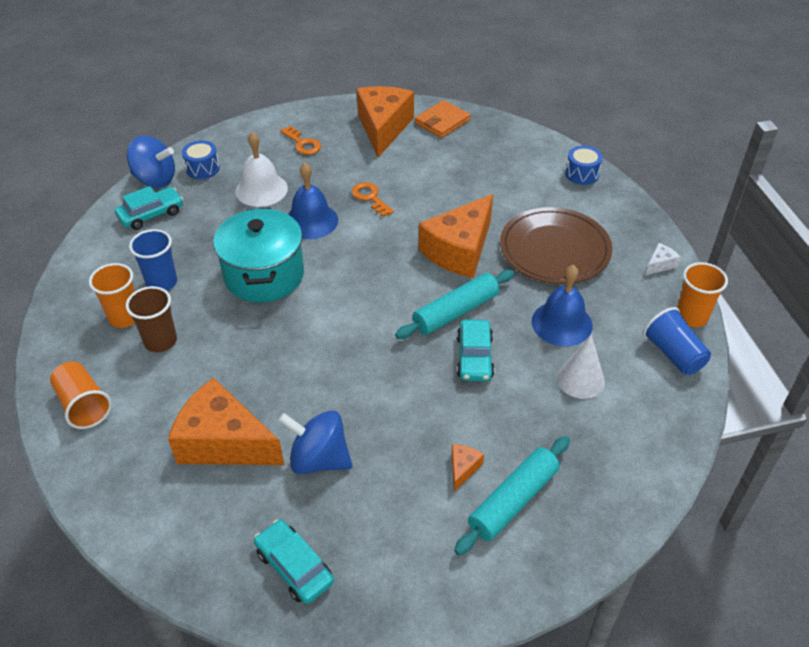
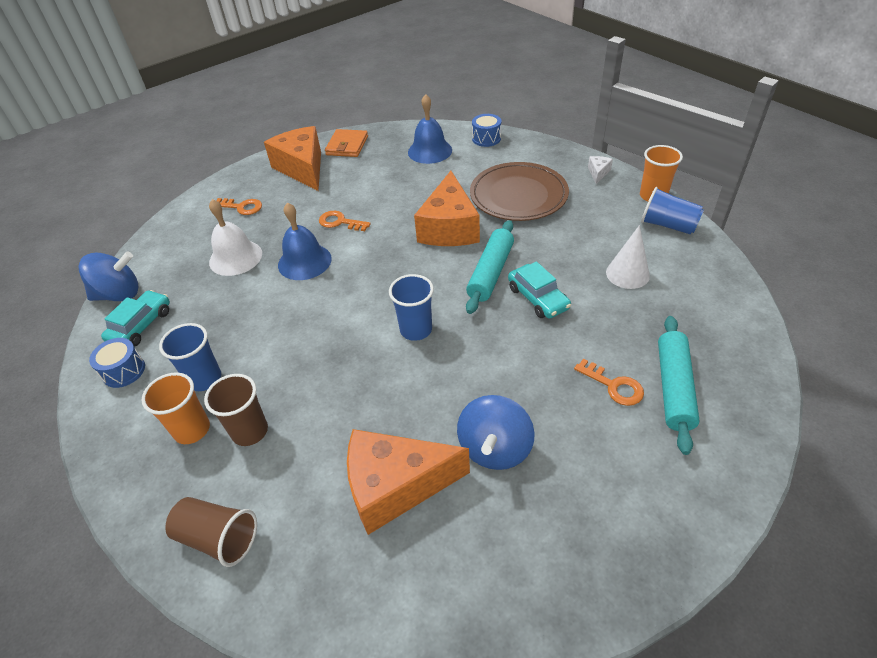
camera: 30 degrees left, 0 degrees up
orange cup [50,362,112,429] -> brown cup [166,497,257,567]
blue drum [182,140,220,179] -> blue drum moved to [89,338,145,388]
turquoise pot [213,208,304,303] -> none
turquoise car [254,520,334,604] -> none
blue spinning top [278,410,353,474] -> blue spinning top turned 60 degrees counterclockwise [457,395,535,470]
orange cheese [451,444,484,492] -> orange key [574,358,644,406]
blue bell [532,265,593,346] -> blue bell moved to [408,94,452,164]
none -> blue cup [389,274,434,341]

